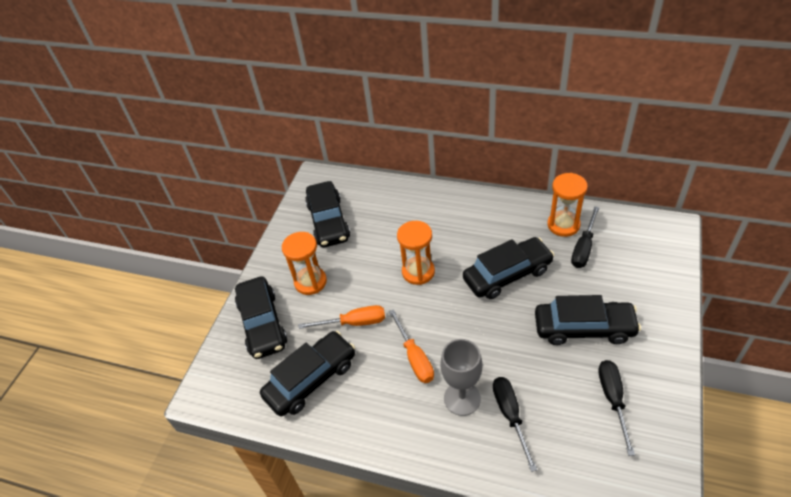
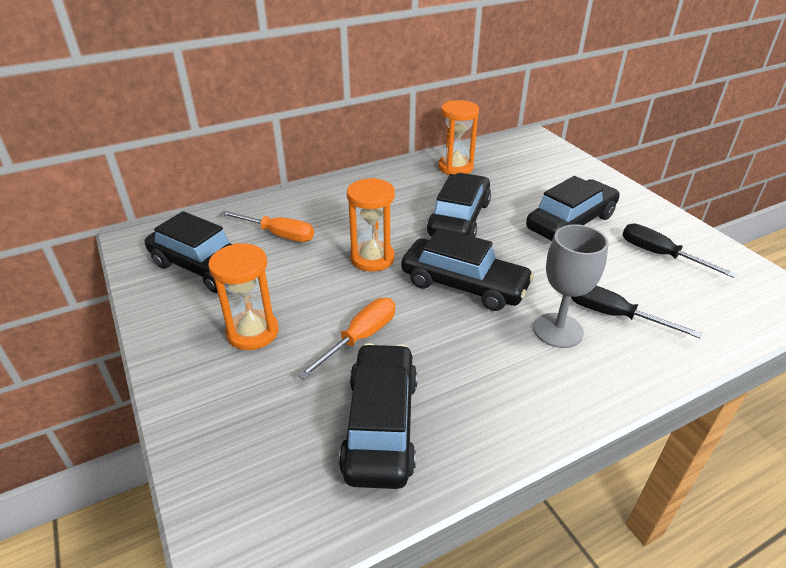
camera: 50 degrees left, 10 degrees down
black car [235,276,287,359] -> black car moved to [401,228,534,311]
orange screwdriver [389,309,434,383] -> orange screwdriver moved to [220,210,314,242]
black screwdriver [571,206,599,268] -> none

